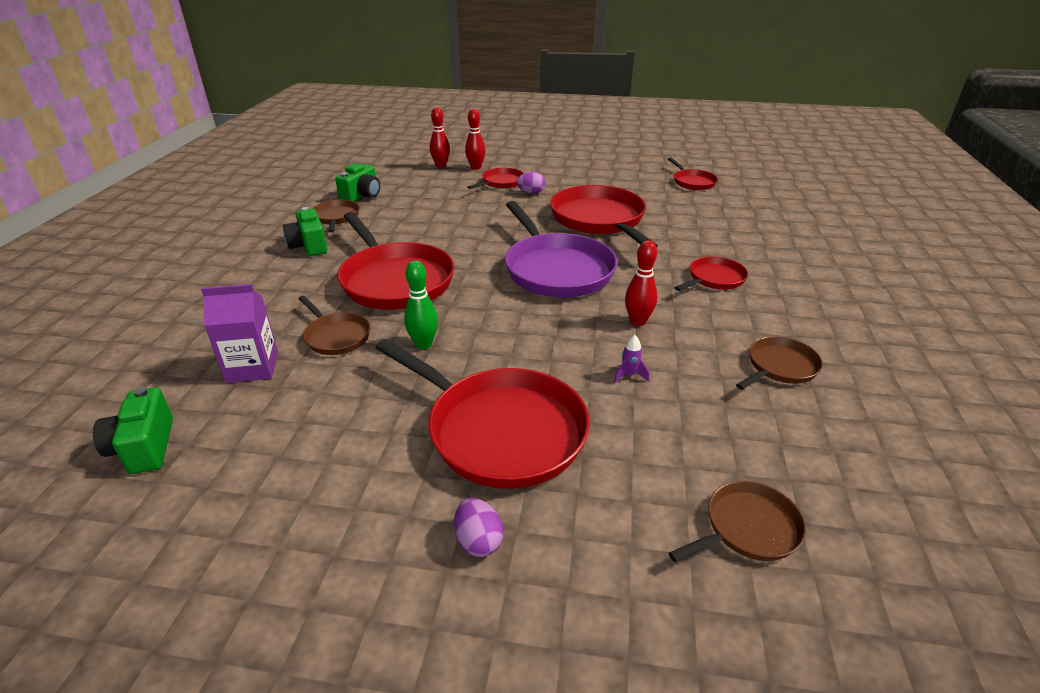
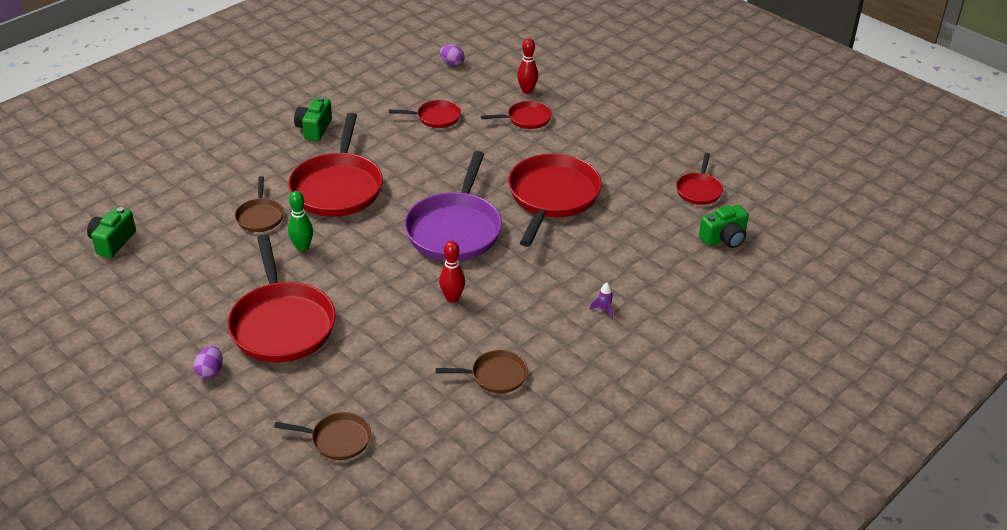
camera: 35 degrees right, 5 degrees up
purple carton [201,284,278,383] -> none
brown pan [312,200,360,232] -> none
green camera [335,163,380,202] -> green camera moved to [699,205,749,248]
red bowling pin [430,107,450,168] -> none
purple egg [516,172,545,194] -> purple egg moved to [440,45,465,66]
purple rocket [613,335,649,383] -> purple rocket moved to [589,283,613,319]
red pan [674,256,748,291] -> red pan moved to [389,100,461,128]

